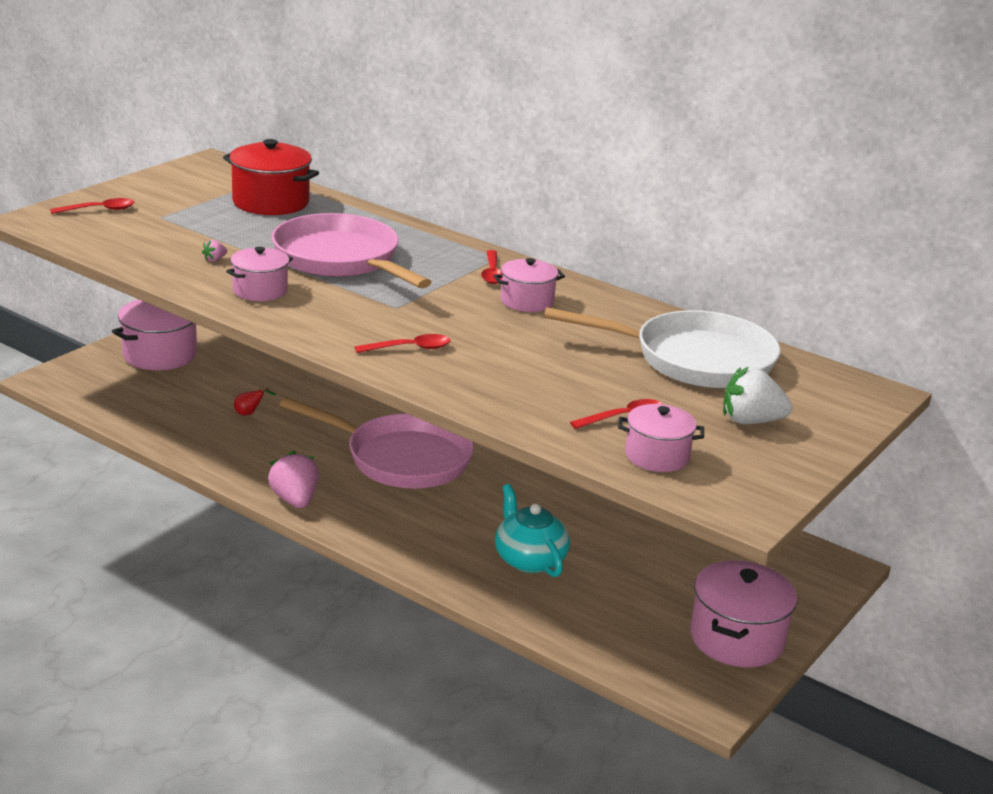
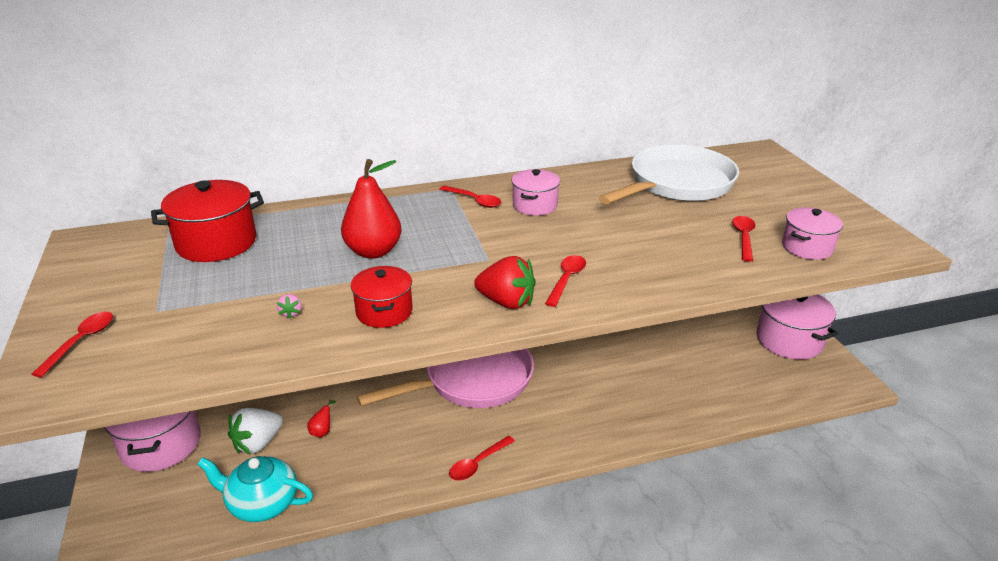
camera: 50 degrees left, 5 degrees up
pink pot [226,247,293,301] -> red pot [351,266,413,328]
pink strawberry [268,451,319,508] -> red spoon [449,436,515,481]
pink pan [271,213,431,289] -> red pear [341,159,401,259]
turquoise teapot [495,484,570,577] -> turquoise teapot moved to [197,456,313,522]
white strawberry [723,367,793,424] -> white strawberry moved to [228,408,283,454]
none -> red strawberry [474,256,536,309]

